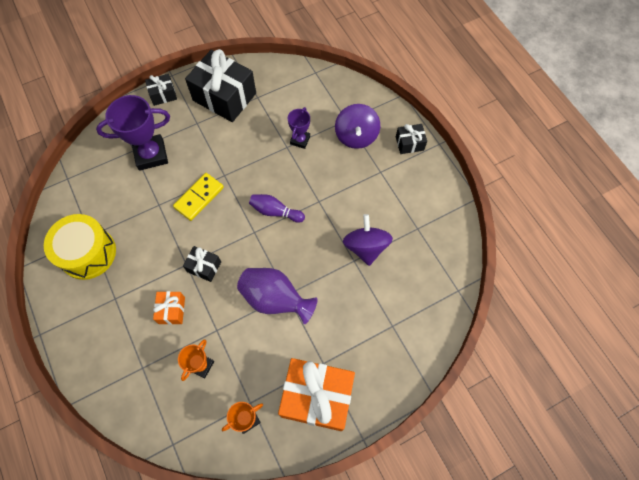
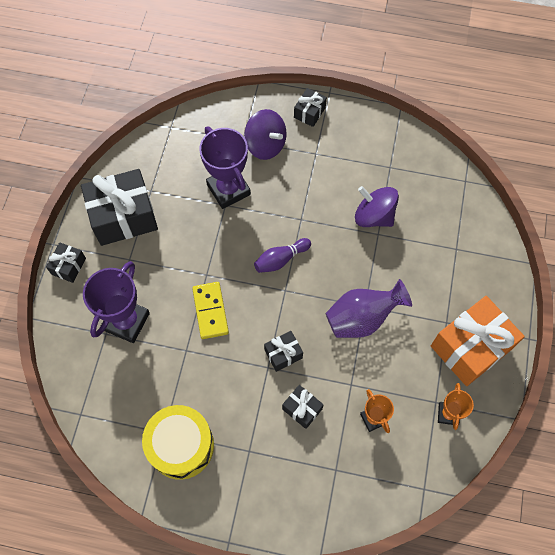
camera: 50 degrees left, 0 degrees up
orange gift [153,291,185,325] -> black gift [282,385,324,429]
purple trophy [288,107,310,149] -> purple trophy [199,126,251,209], size x1.82

